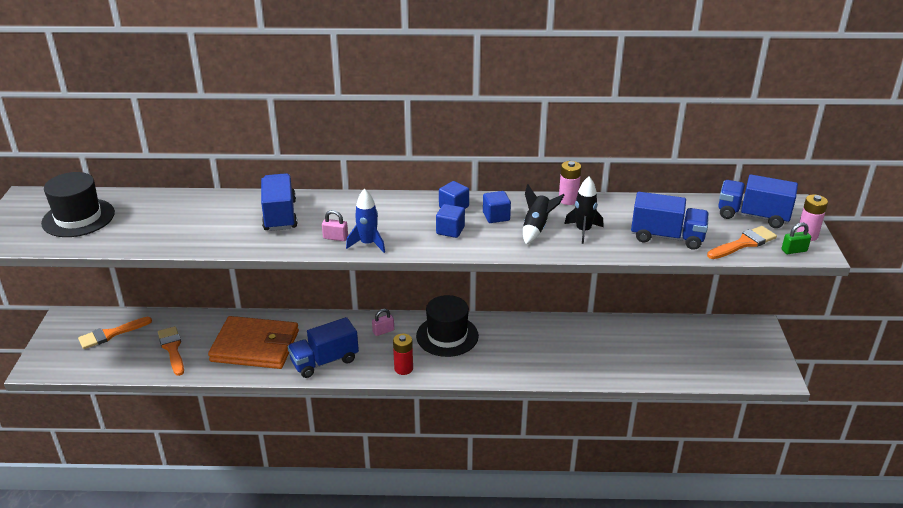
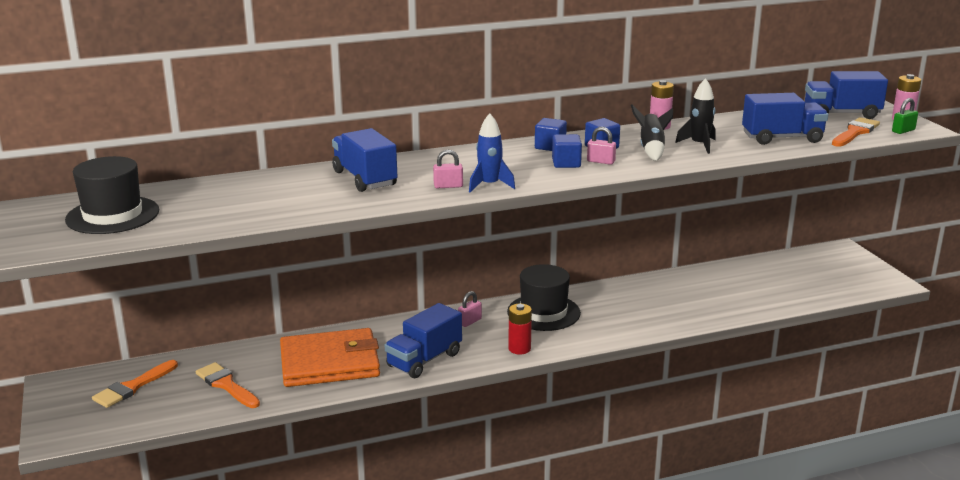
camera: 20 degrees left, 10 degrees down
none -> pink padlock [587,127,616,165]

